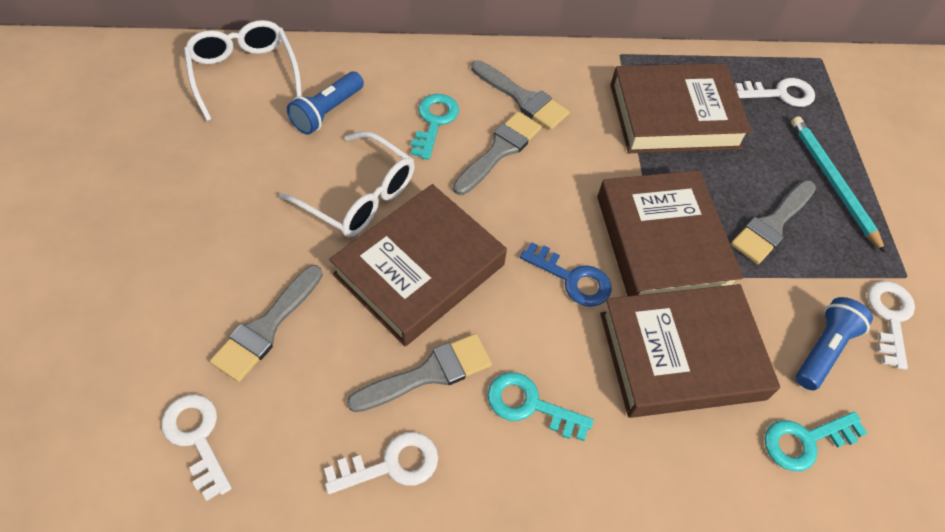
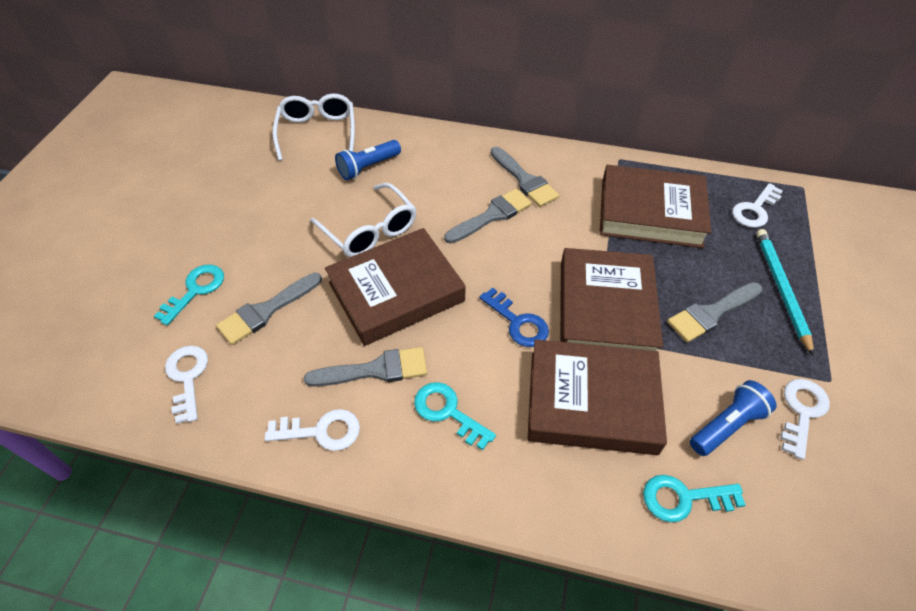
camera: 20 degrees right, 5 degrees down
turquoise key [411,94,459,160] -> turquoise key moved to [154,264,224,326]
white key [735,78,815,107] -> white key turned 120 degrees clockwise [732,183,783,228]

